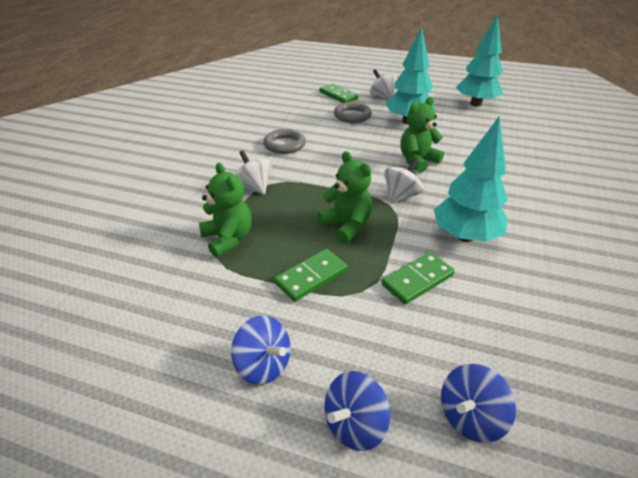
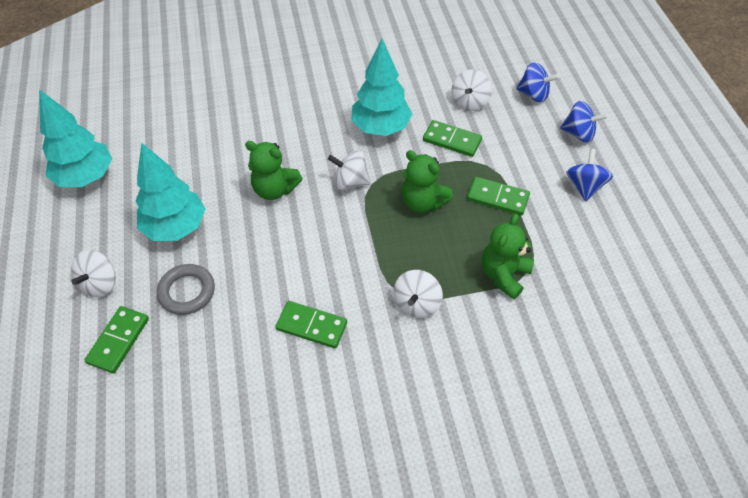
camera: 120 degrees left, 15 degrees up
grey ring [263,129,306,154] -> green domino [275,301,347,348]
green teddy bear [317,151,372,243] -> green teddy bear turned 75 degrees counterclockwise [401,150,453,213]
none -> white spinning top [452,69,492,111]

